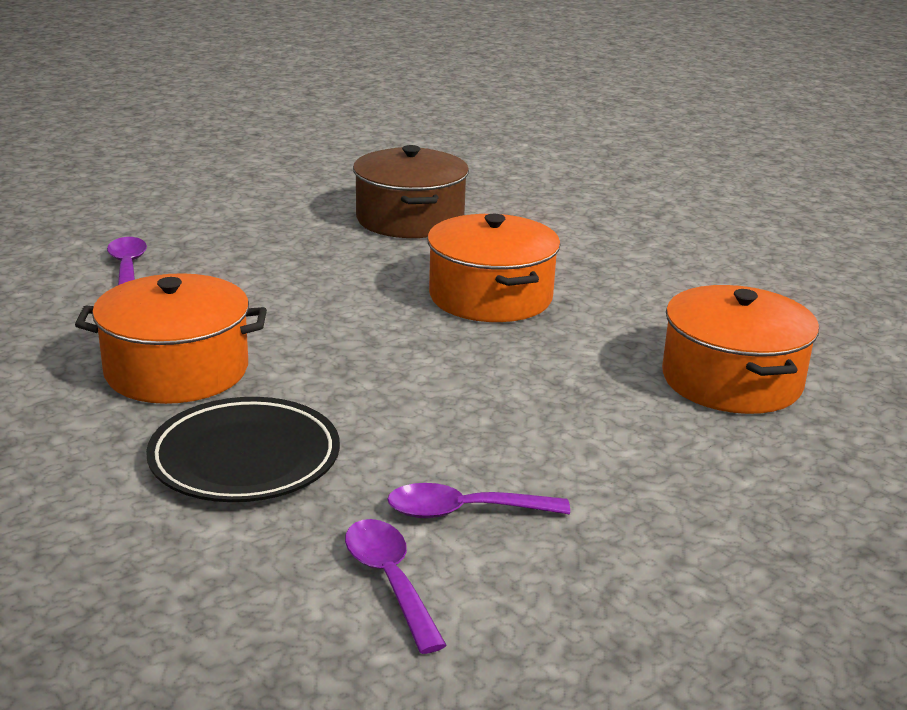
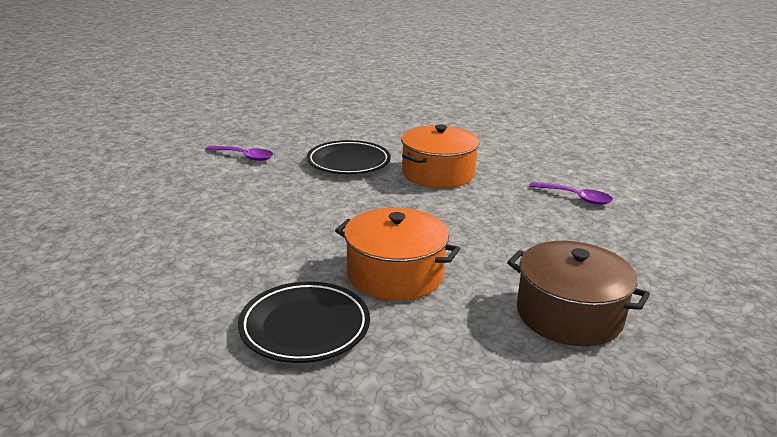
camera: 135 degrees right, 0 degrees up
purple spoon [387,483,570,518] -> none
orange pot [662,285,819,414] -> none
none -> black plate [238,281,370,363]

